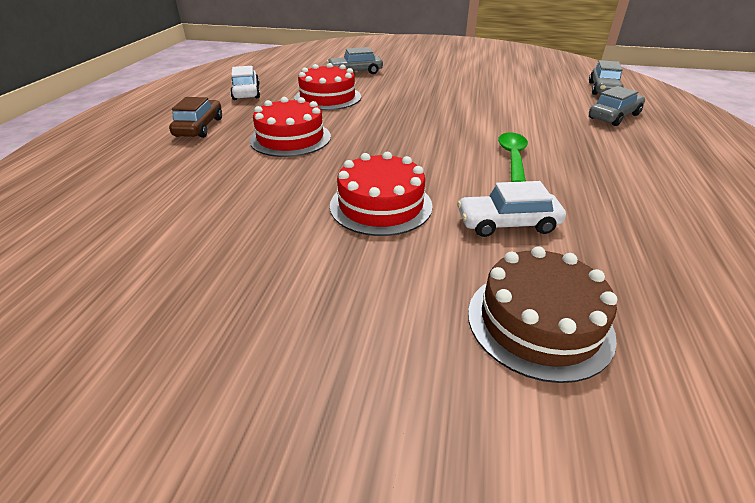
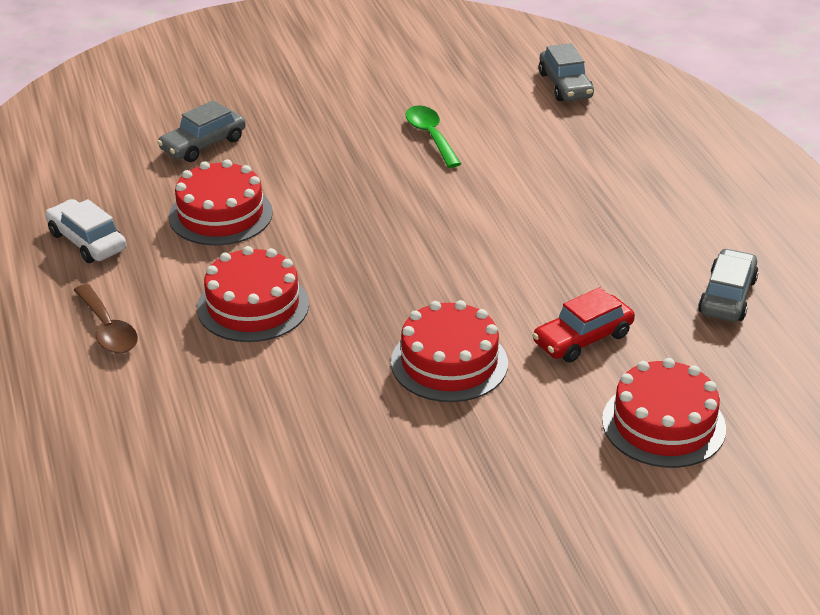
camera: 30 degrees left, 0 degrees up
brown car [169,97,222,138] -> brown spoon [74,284,138,354]
white car [457,181,566,237] -> red car [532,287,635,362]
brown cake [468,246,617,383] -> red cake [602,358,726,468]
green spoon [498,132,528,182] -> green spoon moved to [406,105,461,168]
grey car [589,86,645,126] -> grey car moved to [698,248,759,322]

